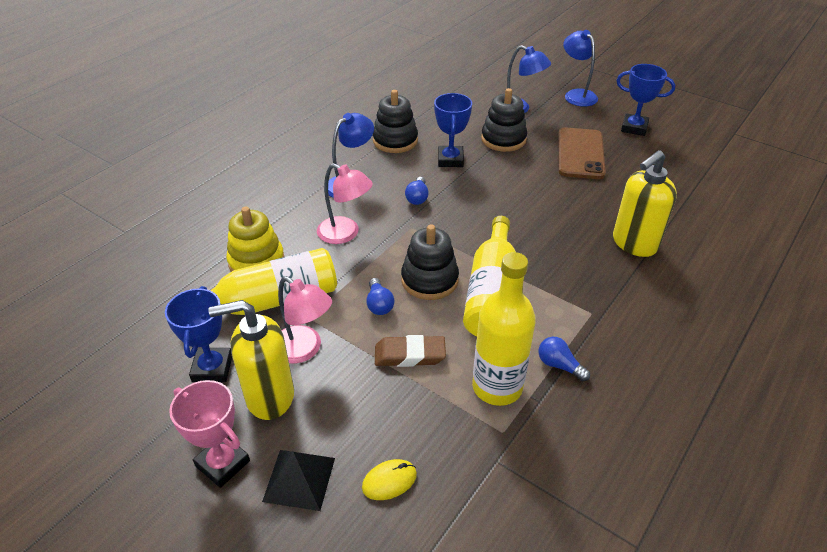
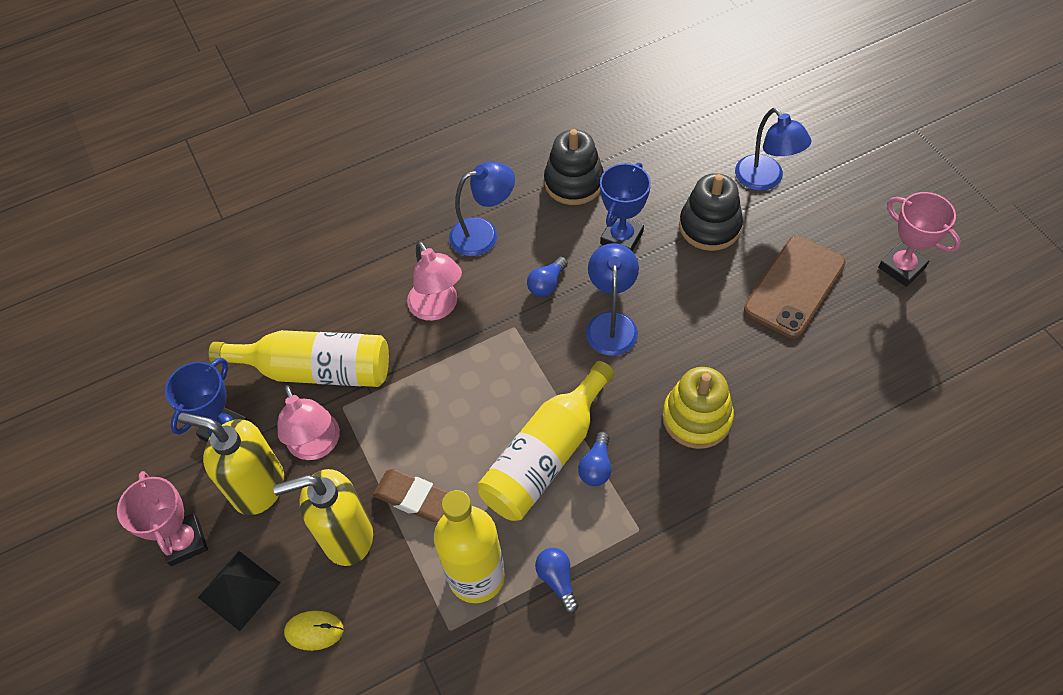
camera: 30 degrees right, 15 degrees up
yellow stacking toy [226,206,284,272] -> yellow stacking toy moved to [662,367,734,449]
blue light bulb [366,278,394,315] -> blue light bulb moved to [578,432,612,486]
black stacking toy [401,224,459,300] -> none
blue lamp [563,30,598,107] -> blue lamp moved to [586,243,639,356]
yellow soap dispenser [613,150,677,257] -> yellow soap dispenser moved to [273,469,373,566]
blue trophy [616,64,675,136] -> pink trophy [878,192,961,287]

